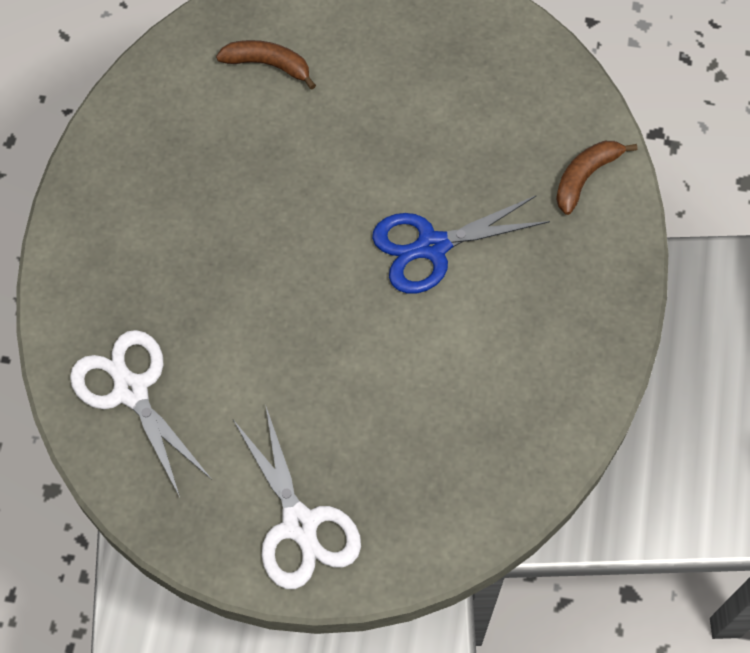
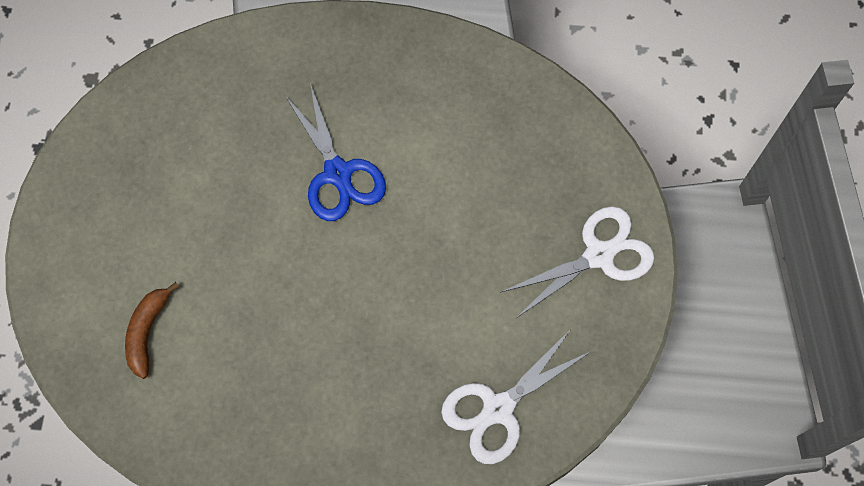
camera: 95 degrees left, 5 degrees up
brown banana [556,141,637,215] -> none

